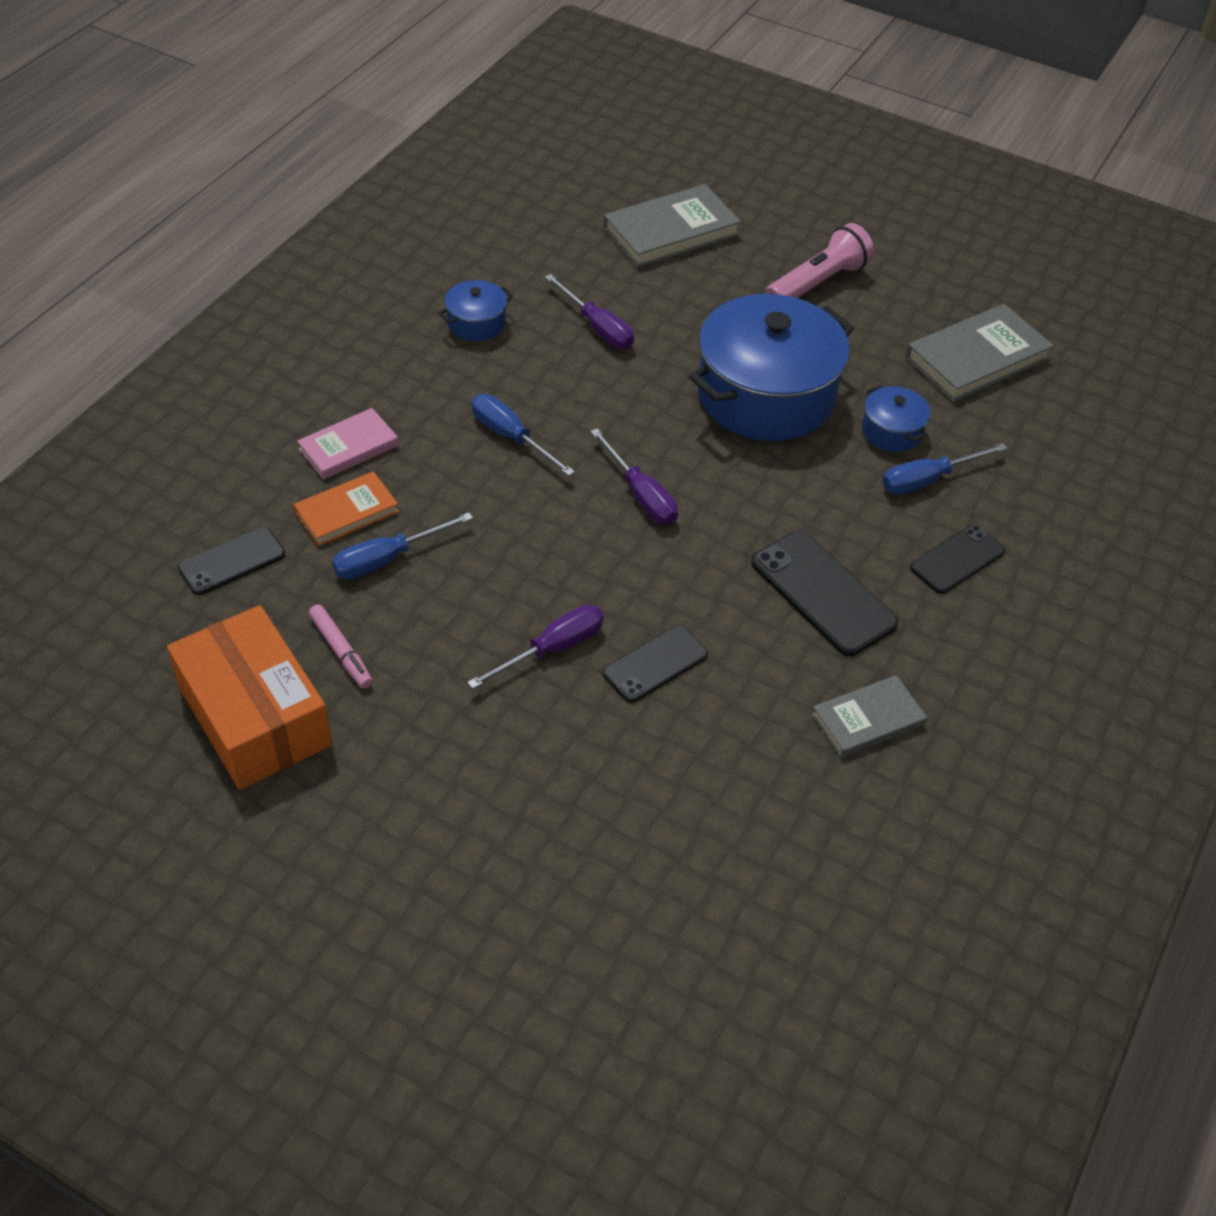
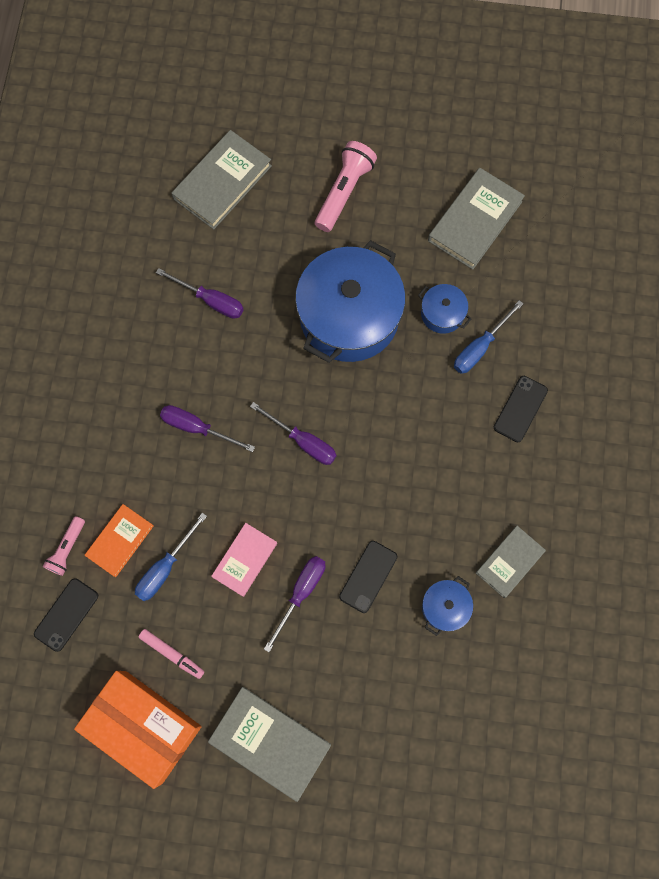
camera: 20 degrees left, 25 degrees up
pink book [297,408,398,479] -> pink book moved to [211,523,277,597]
blue pot [438,280,513,341] -> blue pot moved to [422,576,473,636]
blue screwdriver [472,394,575,476] -> purple screwdriver [160,405,255,452]
black phone [751,531,898,656] -> none
none -> pink flashlight [42,516,85,576]
none -> grey book [208,687,331,802]

